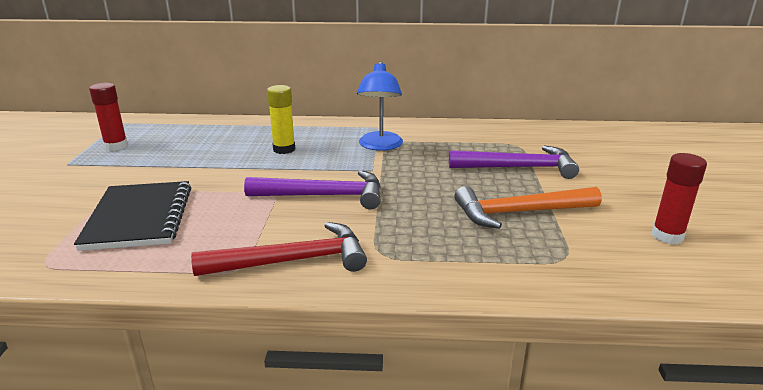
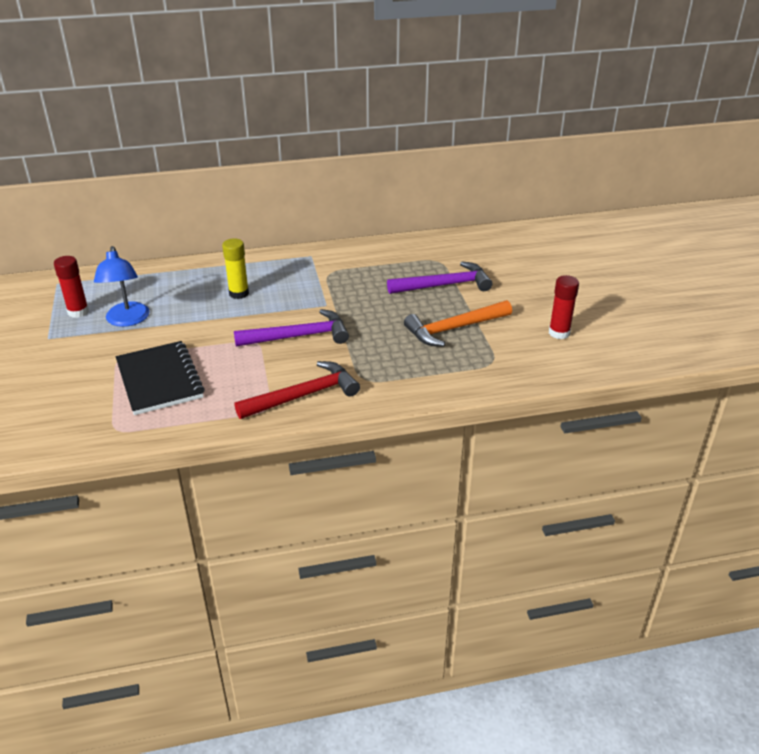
camera: 15 degrees left, 10 degrees up
blue lamp [357,61,403,151] -> blue lamp moved to [94,246,150,327]

